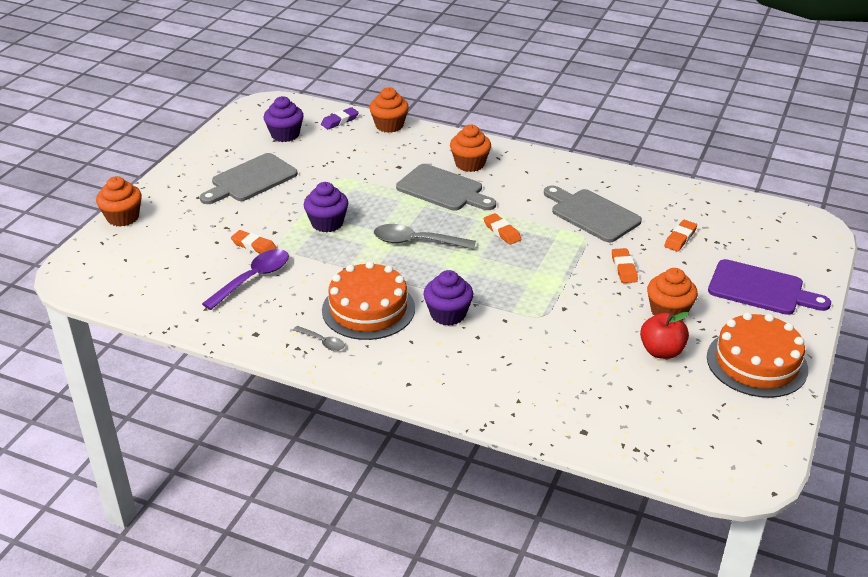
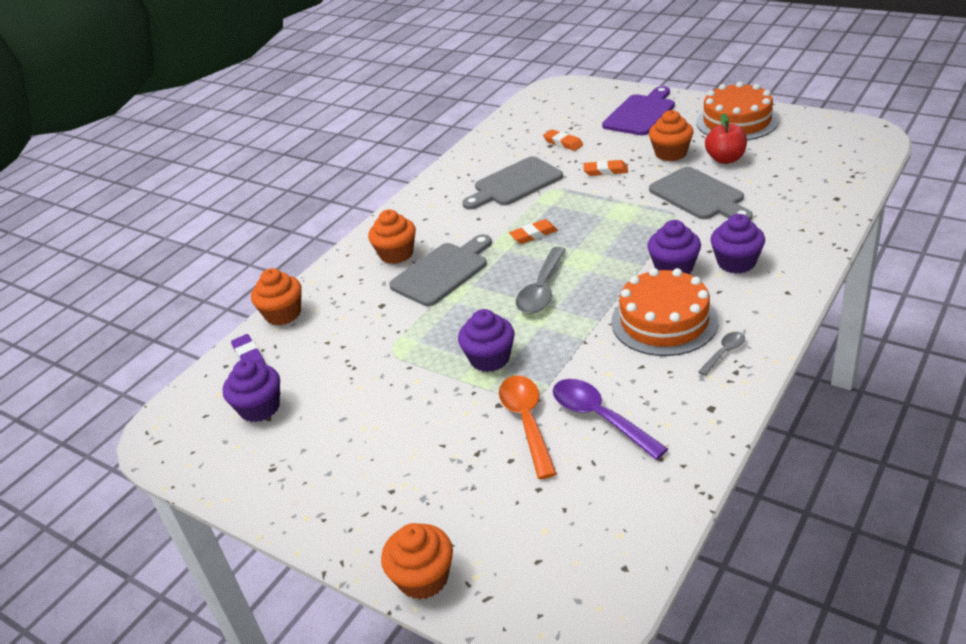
camera: 75 degrees left, 0 degrees up
grey cutting board [200,153,298,204] -> grey cutting board moved to [649,167,753,221]
orange eraser [231,230,277,254] -> orange spoon [499,375,557,479]
none -> purple cupcake [710,214,765,274]

